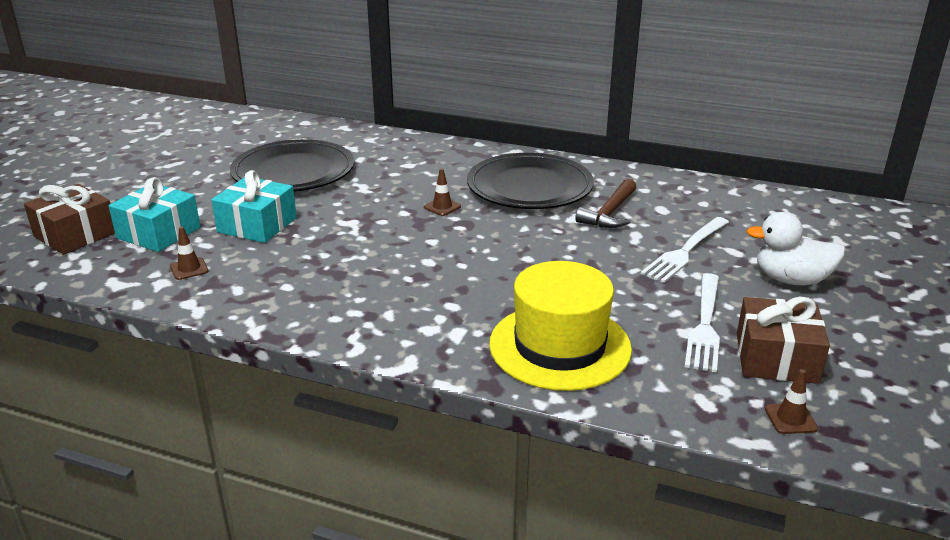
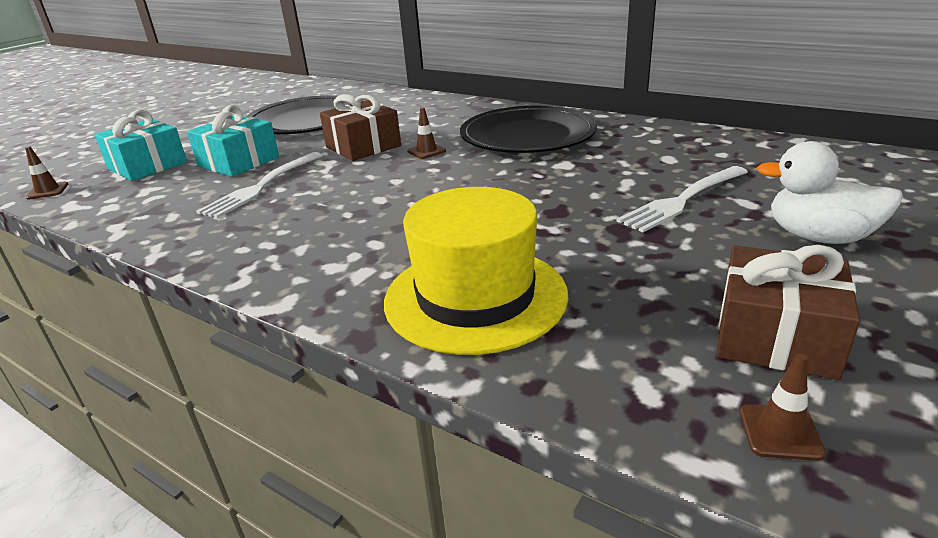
camera: 15 degrees right, 0 degrees up
brown gift [24,184,115,255] -> brown gift moved to [320,94,401,161]
brown traffic cone [170,227,209,280] -> brown traffic cone moved to [25,146,68,200]
brown hammer [575,179,636,228] -> none
white fork [685,273,720,373] -> white fork moved to [196,152,323,218]

